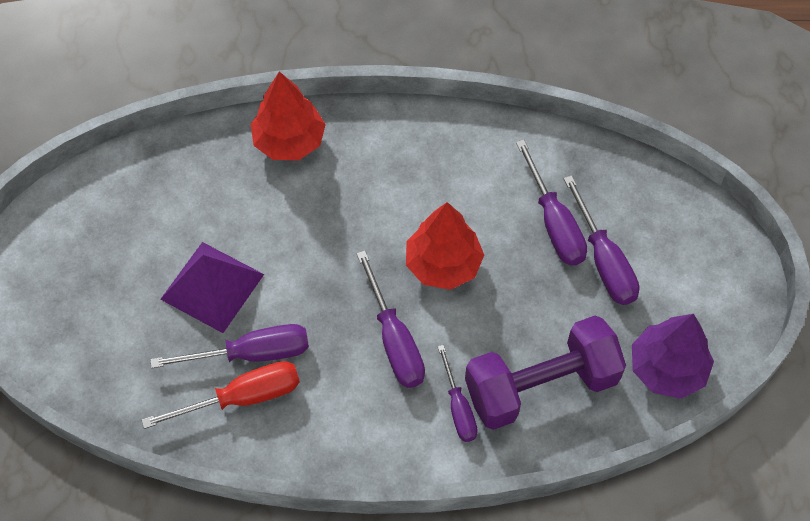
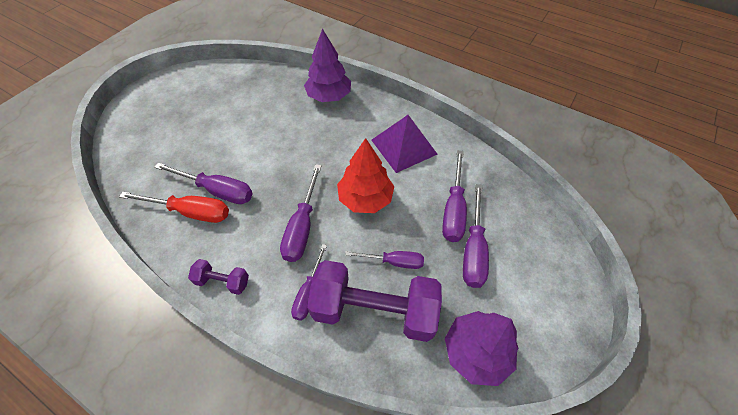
camera: 30 degrees right, 5 degrees down
purple pyramid [160,242,264,333] -> purple pyramid moved to [371,115,437,173]
red tree [251,72,326,160] -> purple tree [304,29,351,102]
none -> purple dumbbell [188,259,249,295]
none -> purple screwdriver [345,251,424,269]

